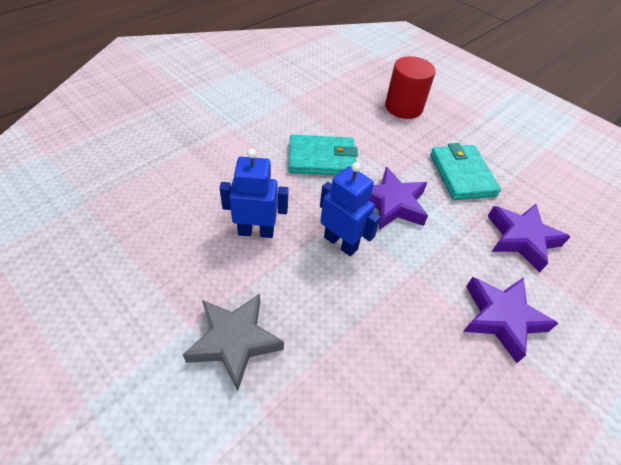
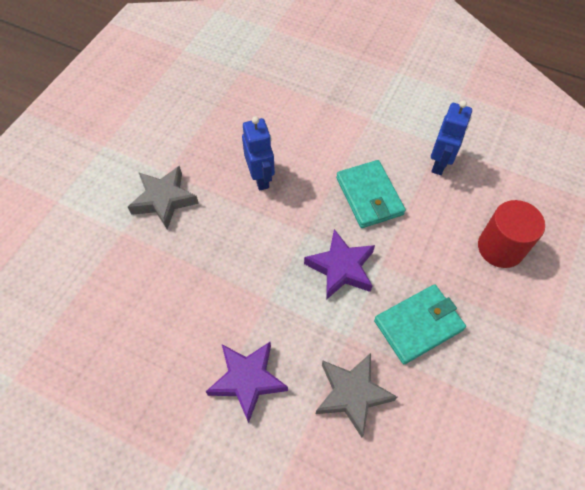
camera: 75 degrees right, 10 degrees up
blue robot [320,162,381,256] -> blue robot moved to [431,100,472,175]
purple star [488,204,570,272] -> grey star [316,353,397,437]

